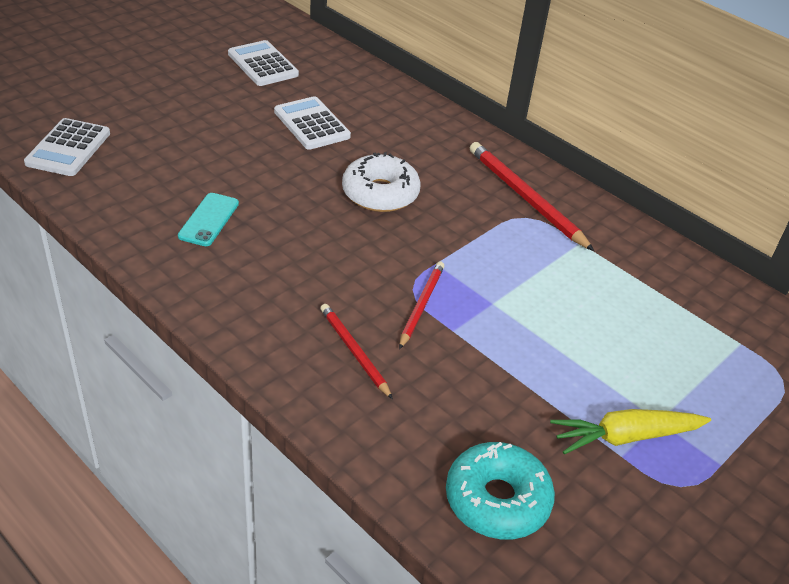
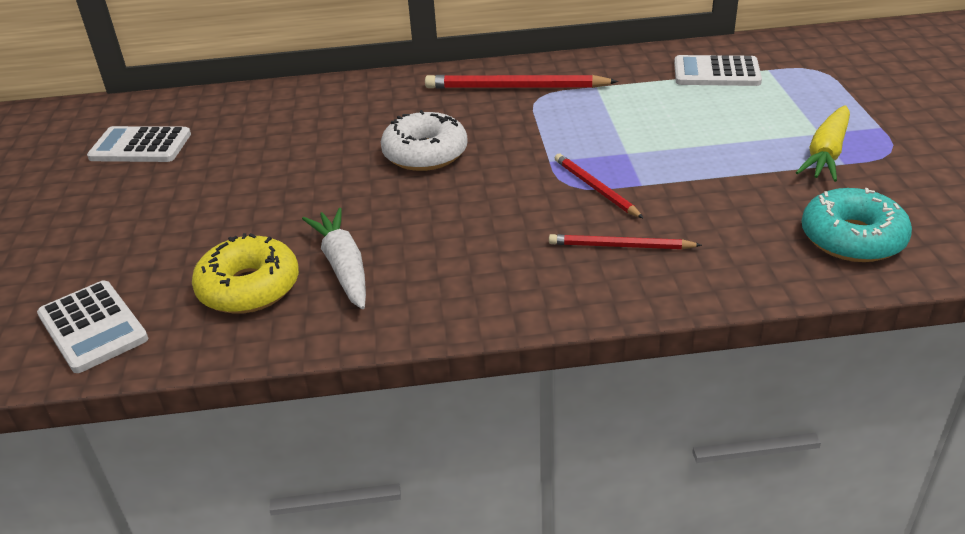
camera: 45 degrees left, 5 degrees down
turquoise phone [178,193,239,246] -> white carrot [302,208,366,309]
white calculator [274,96,351,150] -> white calculator moved to [674,55,762,86]
none -> yellow donut [192,233,299,314]

